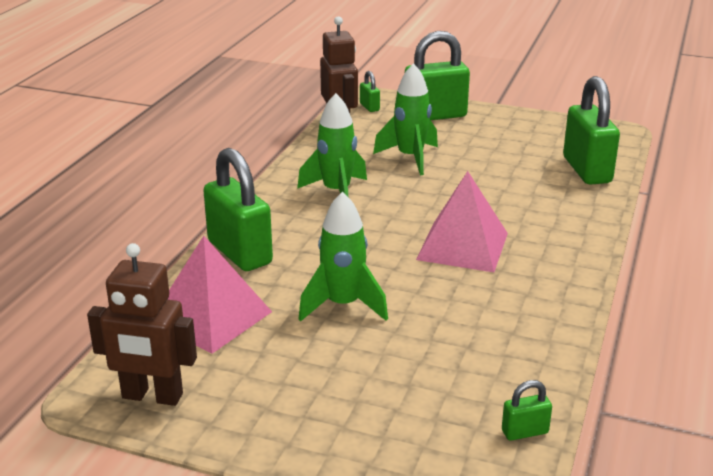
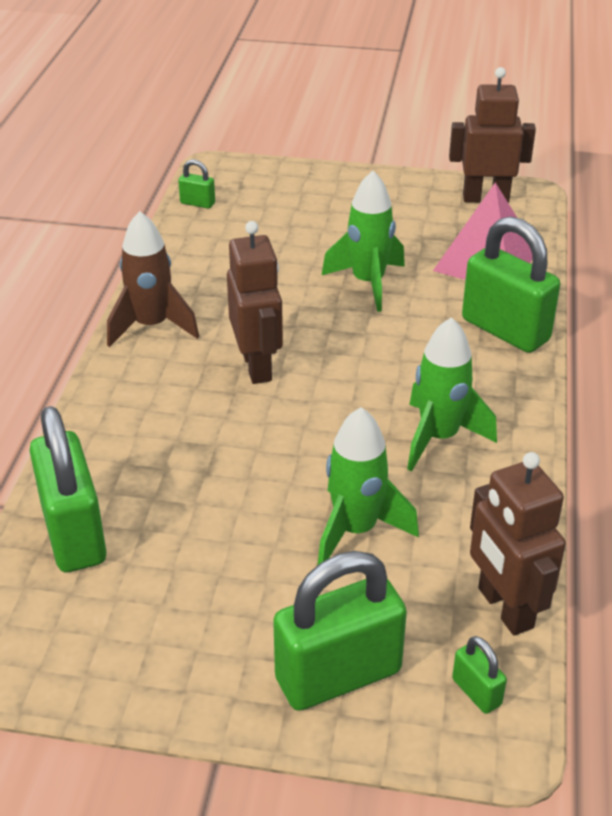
camera: 170 degrees right, 10 degrees up
pink pyramid [416,171,508,272] -> brown robot [227,221,283,384]
green padlock [502,380,552,441] -> green padlock turned 45 degrees clockwise [178,159,215,209]
none -> brown rocket [107,211,199,347]

